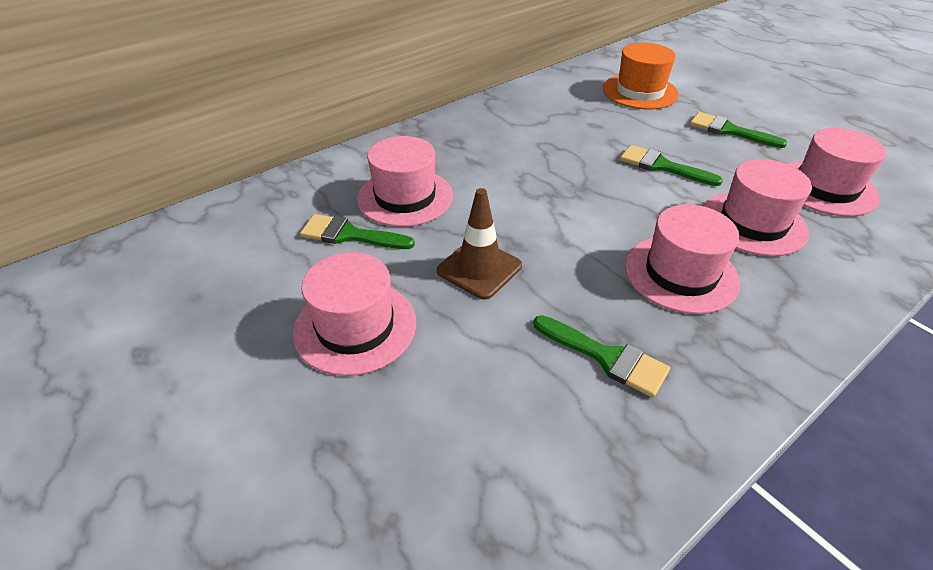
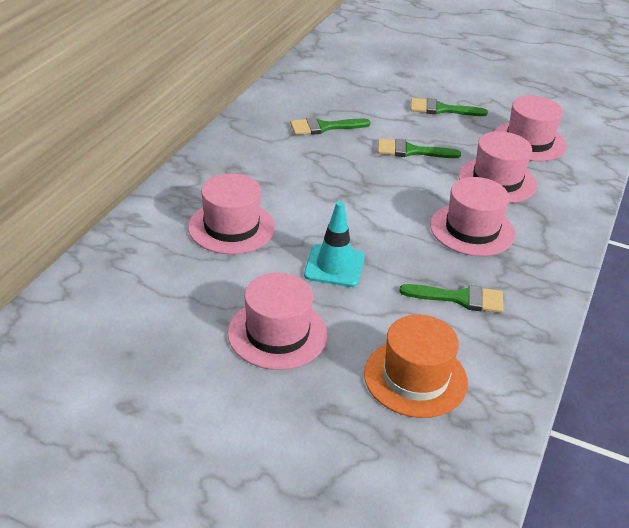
camera: 30 degrees left, 5 degrees down
green brush [300,214,415,249] -> green brush moved to [290,117,371,135]
brown traffic cone [437,188,522,300] -> turquoise traffic cone [304,201,365,287]
orange hat [603,43,679,109] -> orange hat moved to [364,315,468,418]

